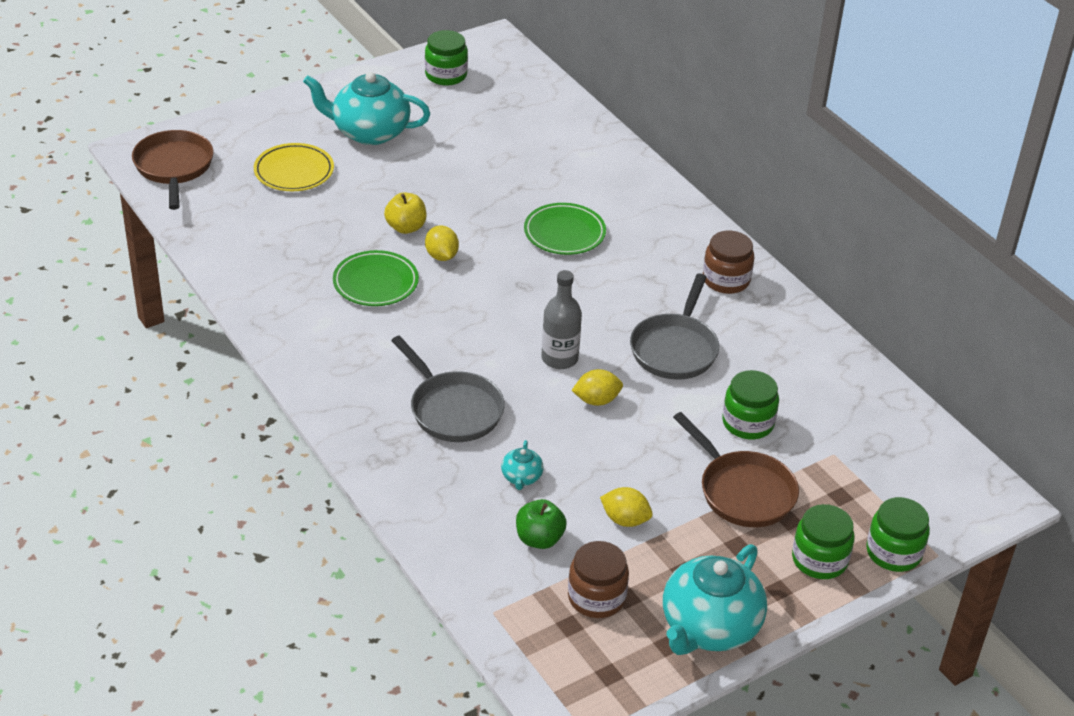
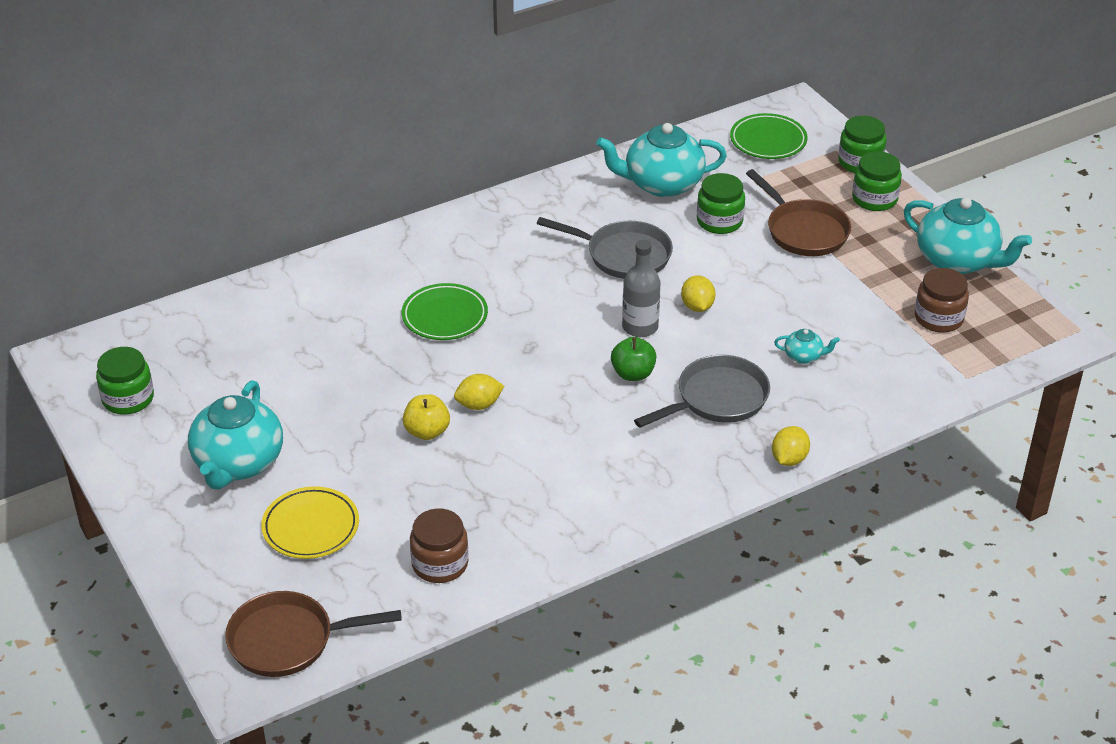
camera: 85 degrees left, 0 degrees up
green plate [333,250,419,306] -> green plate moved to [730,113,808,159]
green apple [516,499,567,549] -> green apple moved to [611,337,656,381]
yellow lemon [600,487,653,527] -> yellow lemon moved to [772,426,810,466]
brown pan [673,412,799,527] -> brown pan turned 90 degrees clockwise [746,169,851,256]
brown jar [703,231,754,294] -> brown jar moved to [410,509,469,583]
none -> turquoise teapot [596,123,727,197]

